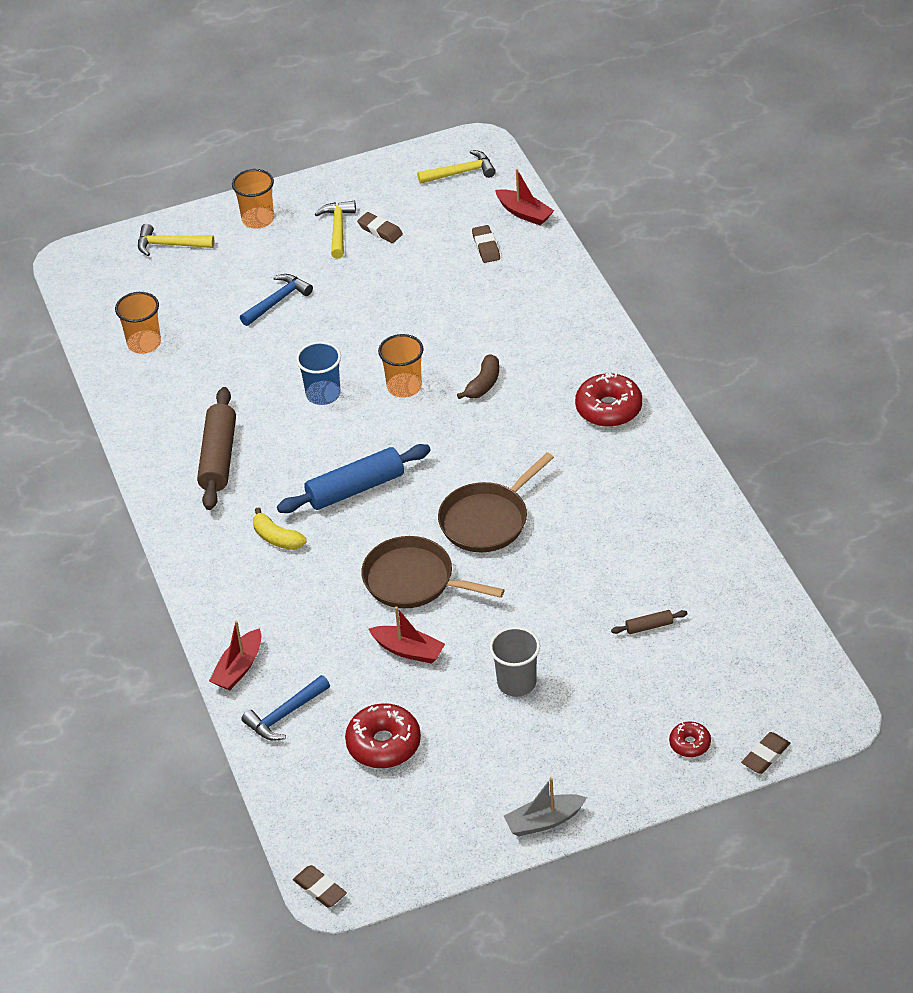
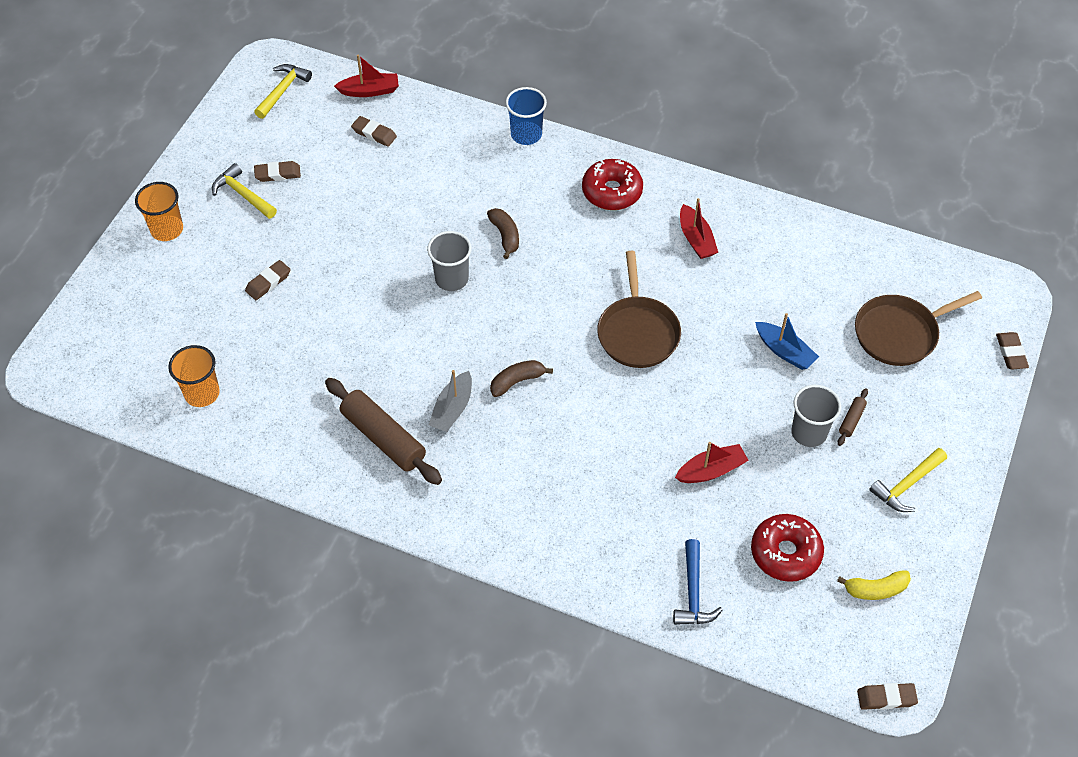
camera: 50 degrees left, 10 degrees up
yellow hammer [138,224,214,256] -> yellow hammer moved to [869,448,947,512]
red boat [209,621,261,690] -> red boat moved to [680,198,718,259]
blue hammer [240,274,313,326] -> brown eraser [245,260,291,300]
yellow banana [253,507,306,550] -> yellow banana moved to [837,571,911,600]
blue rolling pin [277,444,431,513] -> brown banana [490,360,553,397]
blue cup [296,341,341,405] -> blue cup moved to [506,87,547,145]
brown pan [361,536,504,608] -> brown pan moved to [855,291,982,366]
orange cup [378,334,424,398] -> grey cup [427,231,472,291]
grey boat [504,777,587,836] -> grey boat moved to [429,370,472,432]
brown rolling pin [611,610,688,634] -> brown rolling pin moved to [838,388,868,446]
red donut [669,721,711,757] -> none
none -> blue boat [755,313,819,370]

